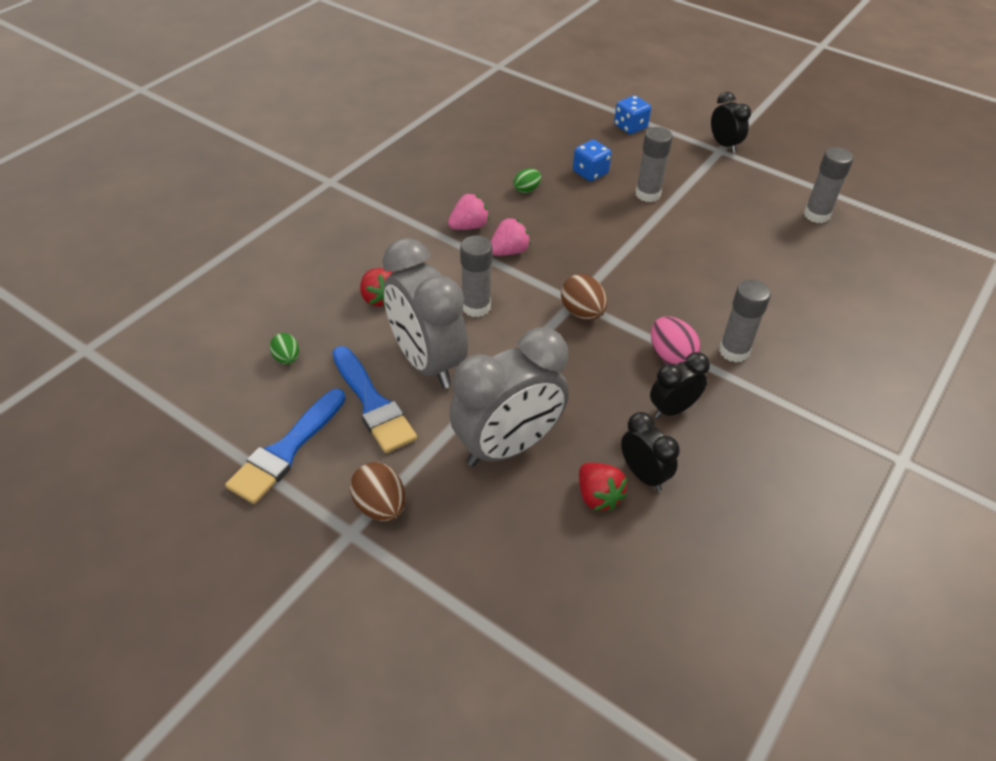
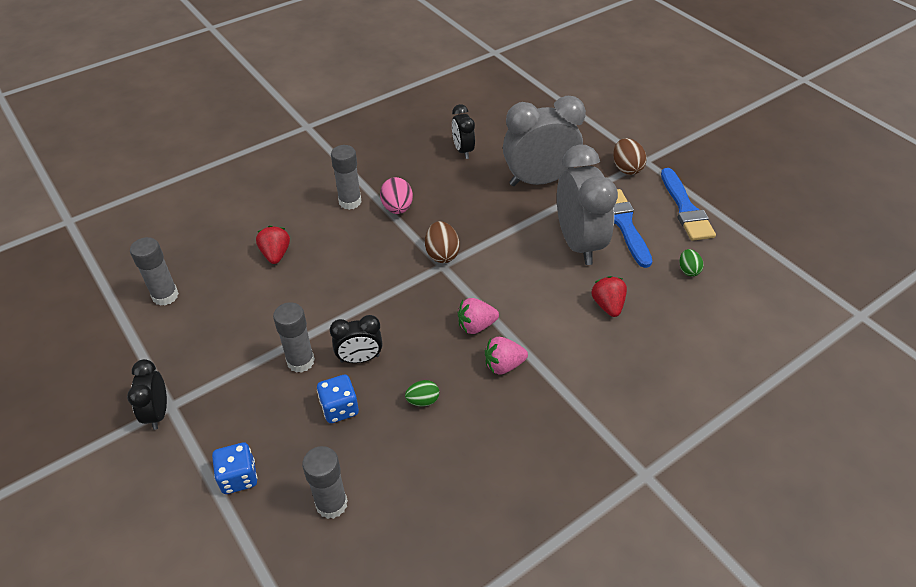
camera: 160 degrees left, 0 degrees up
blue brush [225,389,346,504] -> blue brush turned 120 degrees clockwise [661,168,716,241]
grey glue stick [460,235,493,317] -> grey glue stick moved to [302,446,348,519]
red strawberry [579,463,627,511] -> red strawberry moved to [256,226,290,264]
black clock [650,352,710,419] -> black clock moved to [330,315,382,363]

